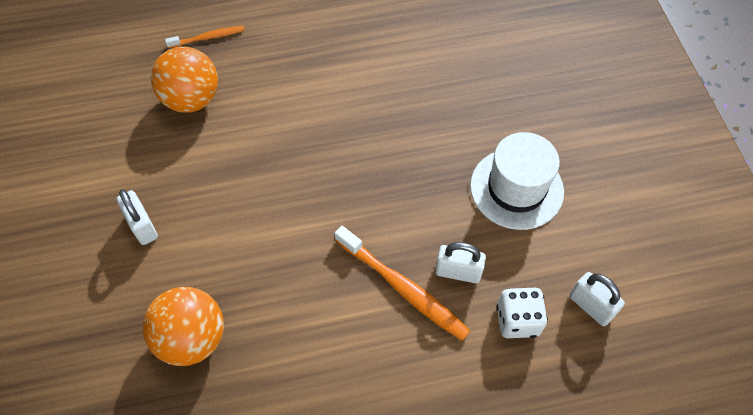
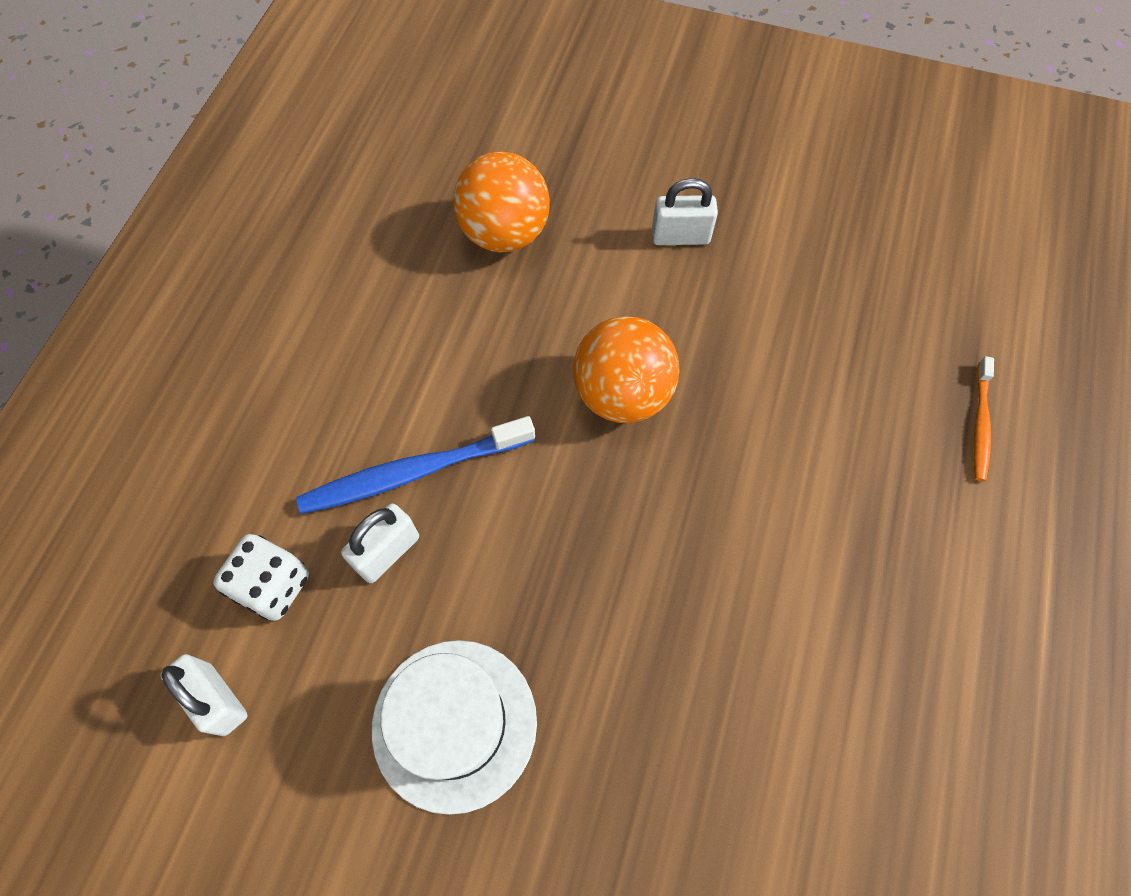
camera: 120 degrees right, 5 degrees up
orange ball [151,47,218,113] -> orange ball moved to [573,316,679,423]
orange toothbrush [335,226,470,341] -> blue toothbrush [296,416,535,514]
white padlock [569,272,625,326] -> white padlock turned 60 degrees clockwise [160,654,248,736]

